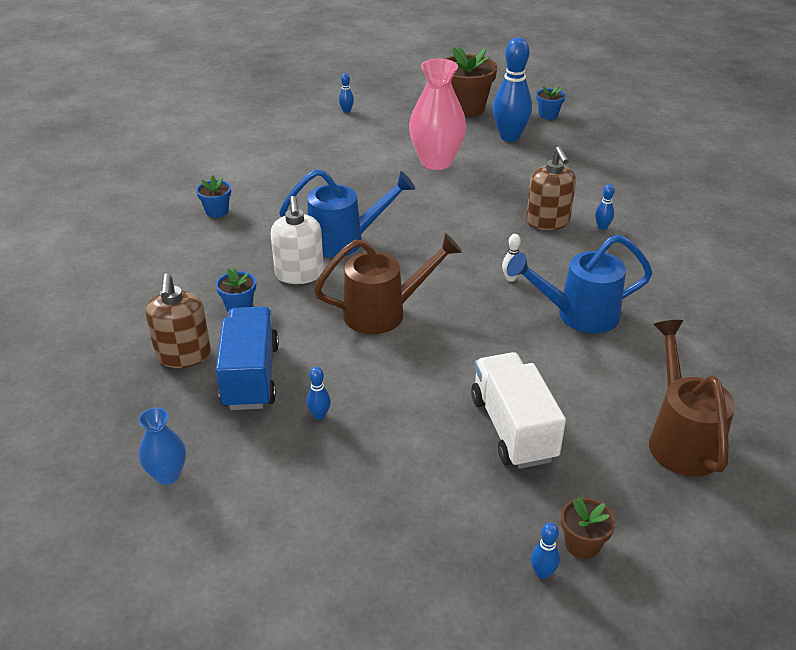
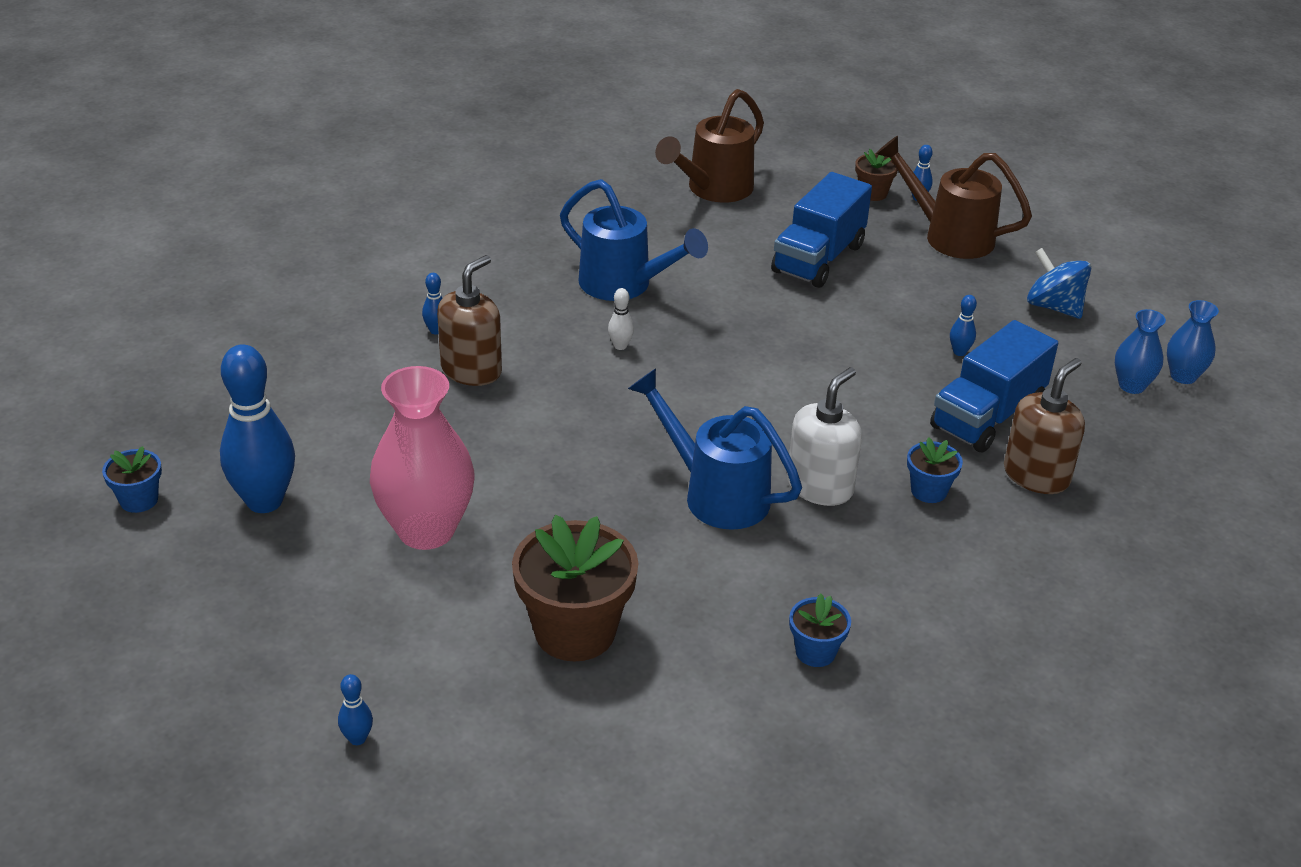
camera: 135 degrees left, 0 degrees up
brown watering can [314,233,462,334] -> brown watering can moved to [876,136,1032,259]
brown flower pot [445,47,497,117] -> brown flower pot moved to [512,515,639,662]
white truck [471,352,566,469] -> blue truck [771,172,872,288]
none -> blue spinning top [1027,248,1091,319]
none -> blue vase [1167,300,1219,384]

